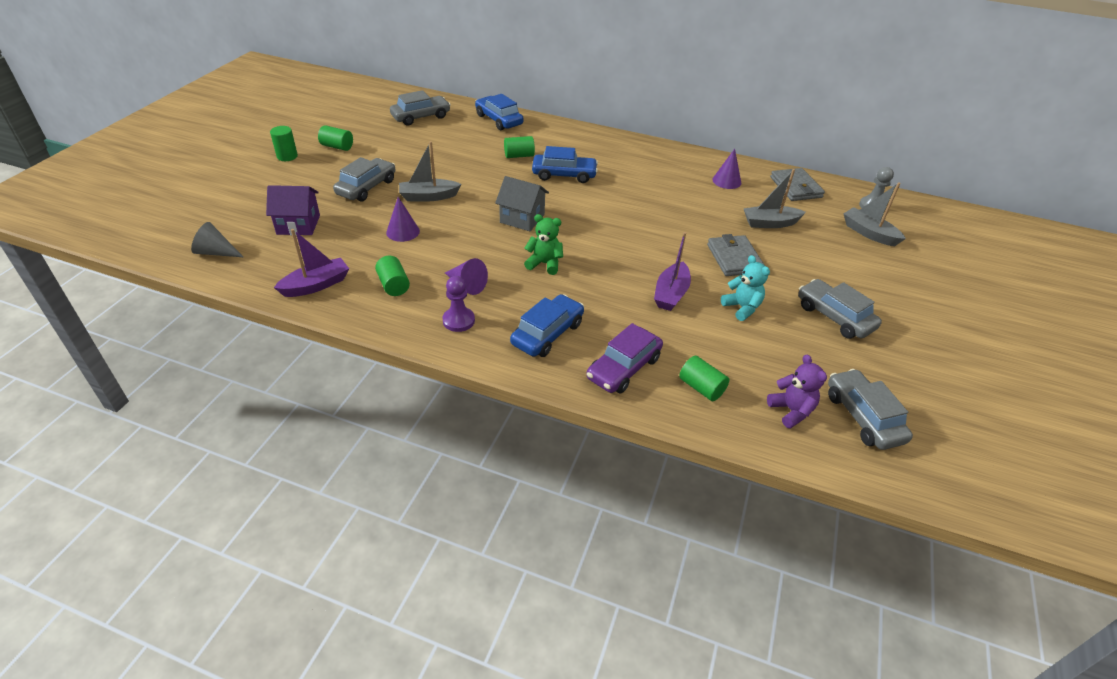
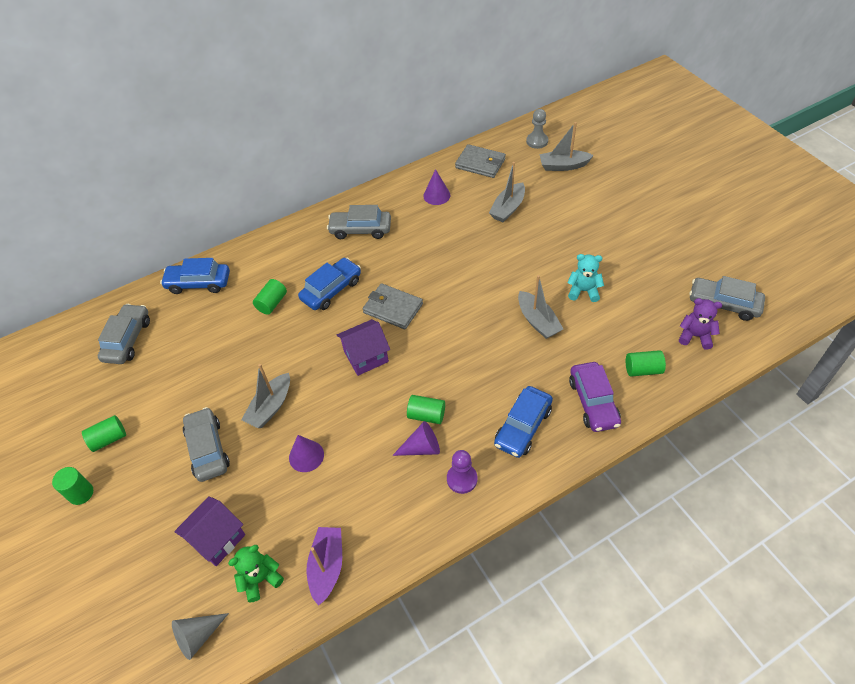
camera: 45 degrees left, 10 degrees up
green cylinder [375,256,410,296] -> green cylinder moved to [407,395,445,424]
grey house [495,176,549,231] -> purple house [337,319,390,376]
blue car [510,294,584,357] -> blue car turned 135 degrees counterclockwise [494,386,553,458]
green teddy bear [524,214,563,275] -> green teddy bear moved to [228,545,284,602]
purple boat [654,232,691,311] -> grey boat [518,275,563,339]
grey wallet [707,234,765,276] -> grey wallet moved to [363,283,423,329]
grey car [798,279,882,339] -> grey car moved to [327,205,391,239]

